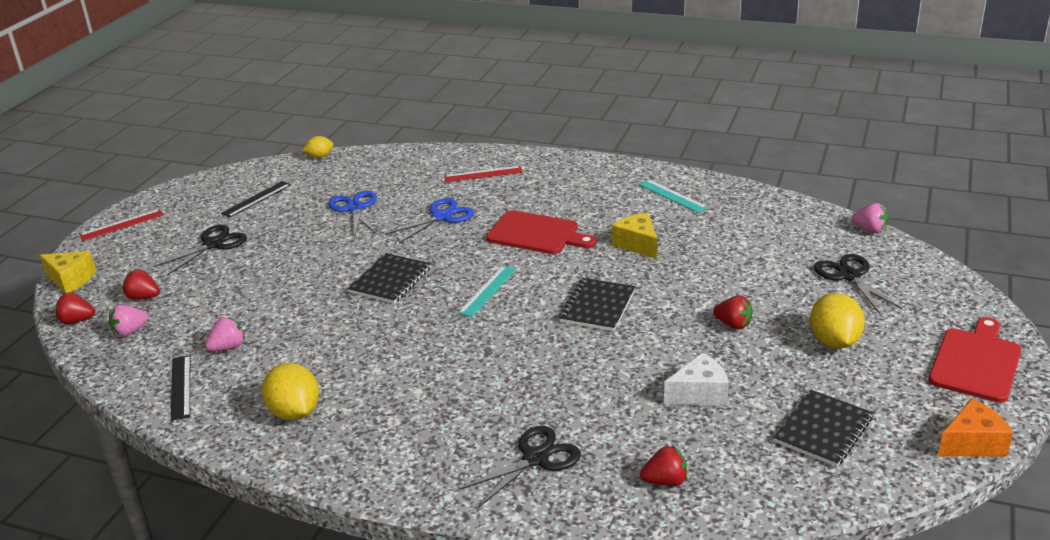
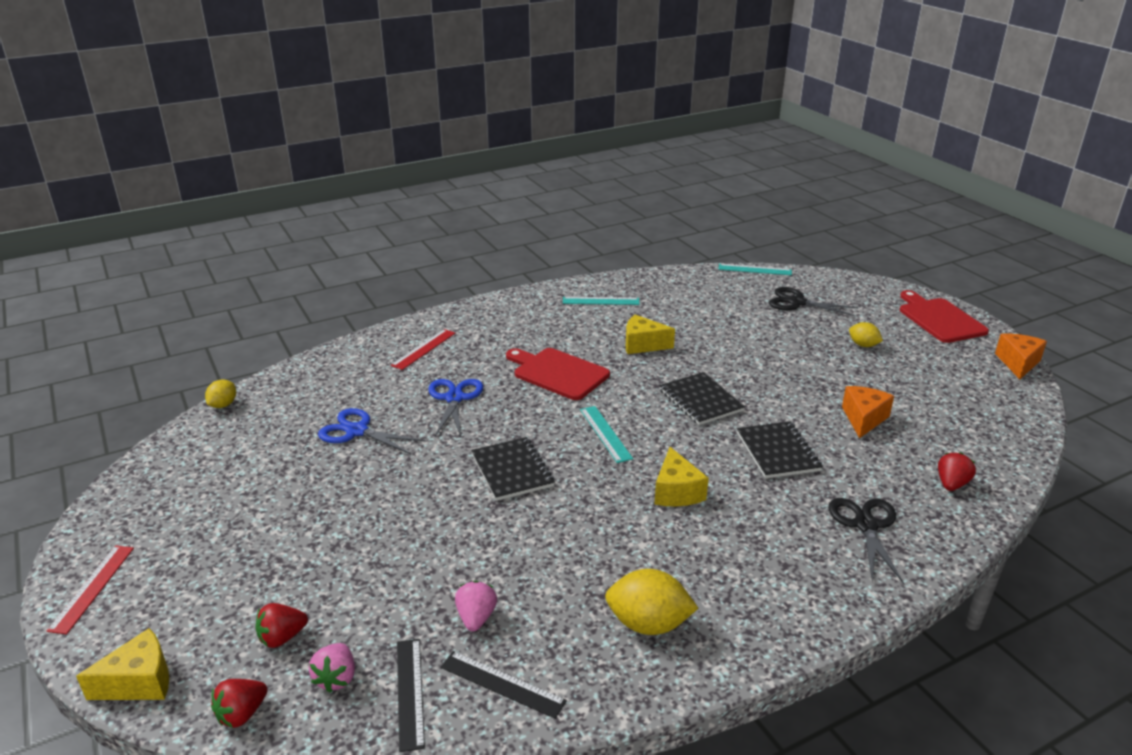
camera: 50 degrees left, 0 degrees up
black scissors [153,225,247,275] -> none
black ruler [221,181,291,218] -> black ruler moved to [397,639,425,752]
red cutting board [486,210,596,254] -> red cutting board turned 120 degrees counterclockwise [506,348,610,400]
white cheese [664,352,729,406] -> orange cheese [842,386,894,438]
red strawberry [713,296,753,329] -> none
black notebook [773,390,873,467] -> black notebook moved to [737,421,823,479]
yellow lemon [810,293,865,348] -> yellow lemon [849,322,883,347], size x0.58
pink strawberry [851,203,888,233] -> turquoise ruler [719,264,792,275]
none -> yellow cheese [654,447,709,506]

